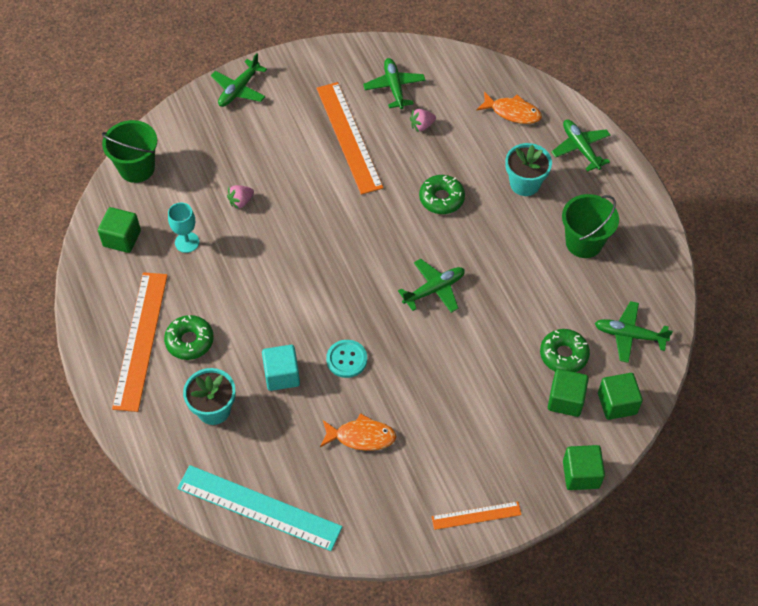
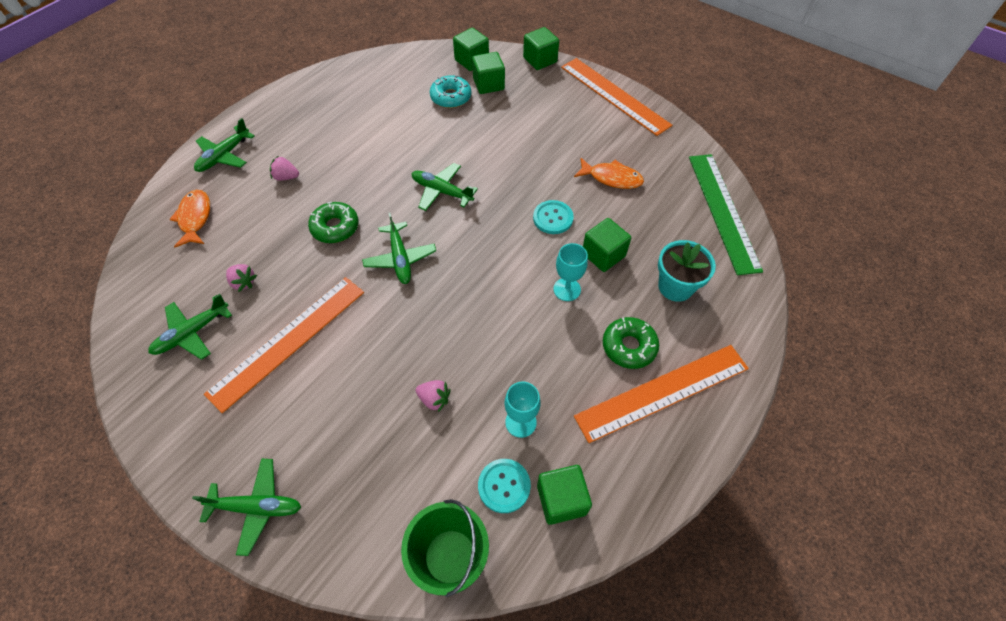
camera: 120 degrees left, 0 degrees up
turquoise ruler [177,465,342,551] -> green ruler [689,154,763,275]
turquoise cube [262,345,300,391] -> green cube [583,218,631,272]
orange fish [320,413,396,451] -> orange fish turned 135 degrees clockwise [574,158,644,189]
orange ruler [431,501,522,530] -> orange ruler [561,58,672,136], size x1.91
turquoise flower pot [505,143,552,196] -> pink strawberry [270,156,299,181]
green donut [540,329,590,372] -> turquoise donut [430,75,471,108]
green bucket [562,194,619,258] -> none
green plane [595,301,673,363] -> green plane moved to [362,213,436,284]
none -> turquoise button [478,459,531,513]
none -> turquoise goblet [553,243,588,301]

